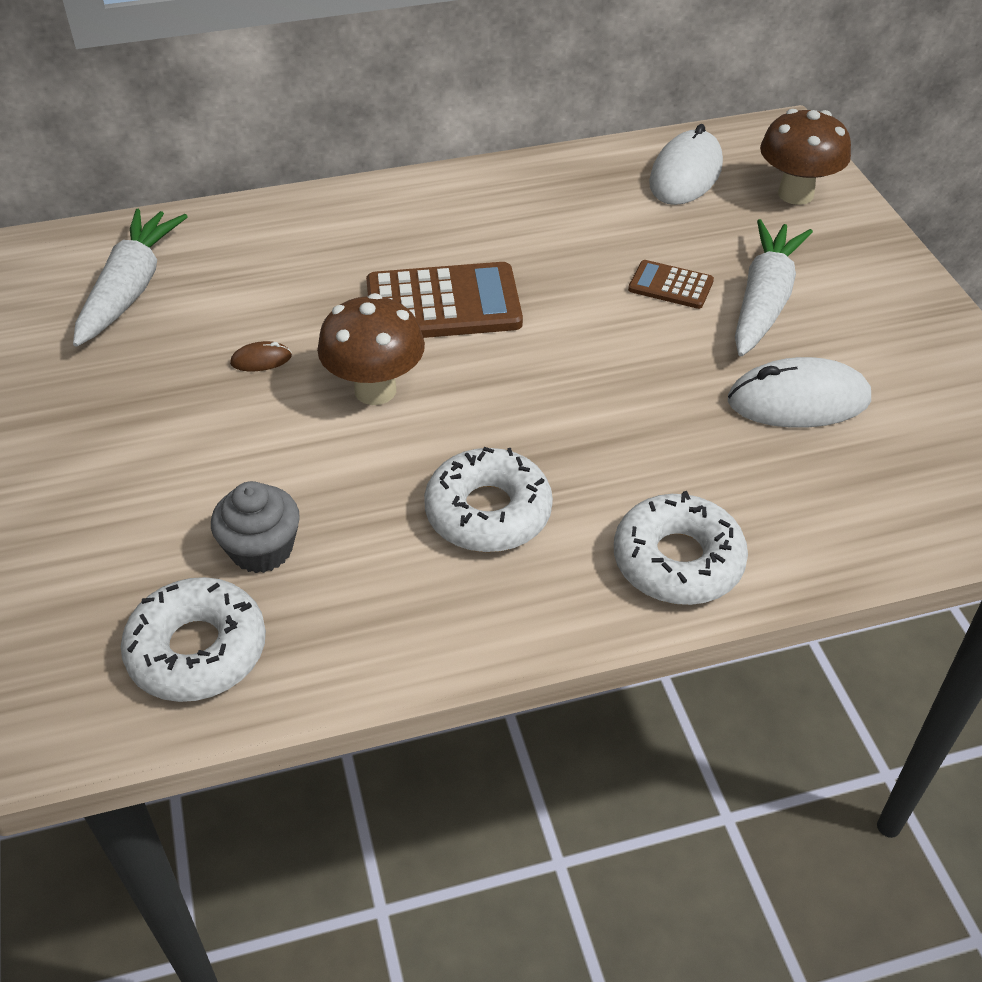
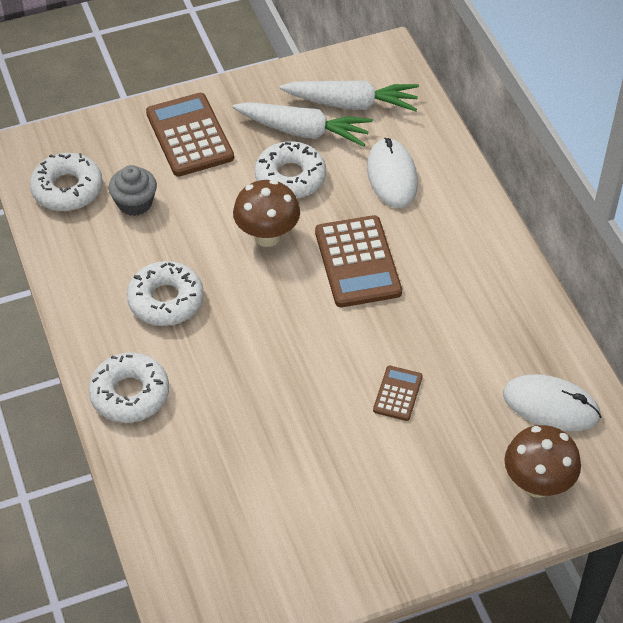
camera: 85 degrees right, 5 degrees up
brown mouse [230,341,292,371] -> white donut [255,141,326,199]
white mouse [728,357,871,428] -> white mouse moved to [367,138,418,208]
white carrot [735,219,813,356] -> white carrot moved to [233,102,373,147]
none -> brown calculator [146,93,234,177]

